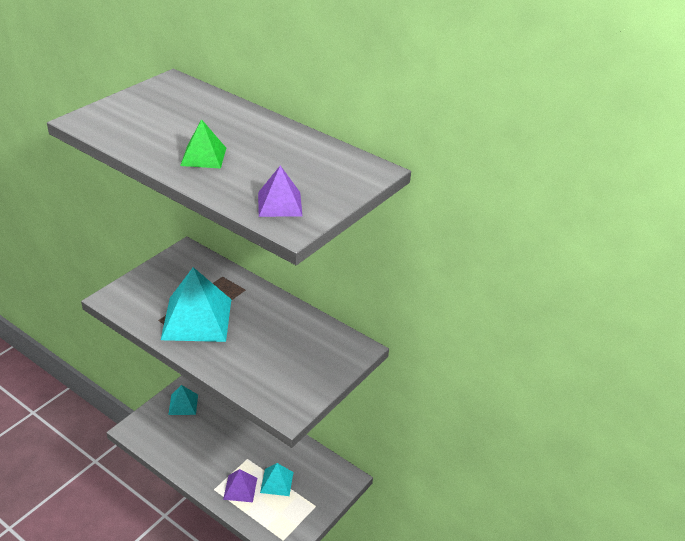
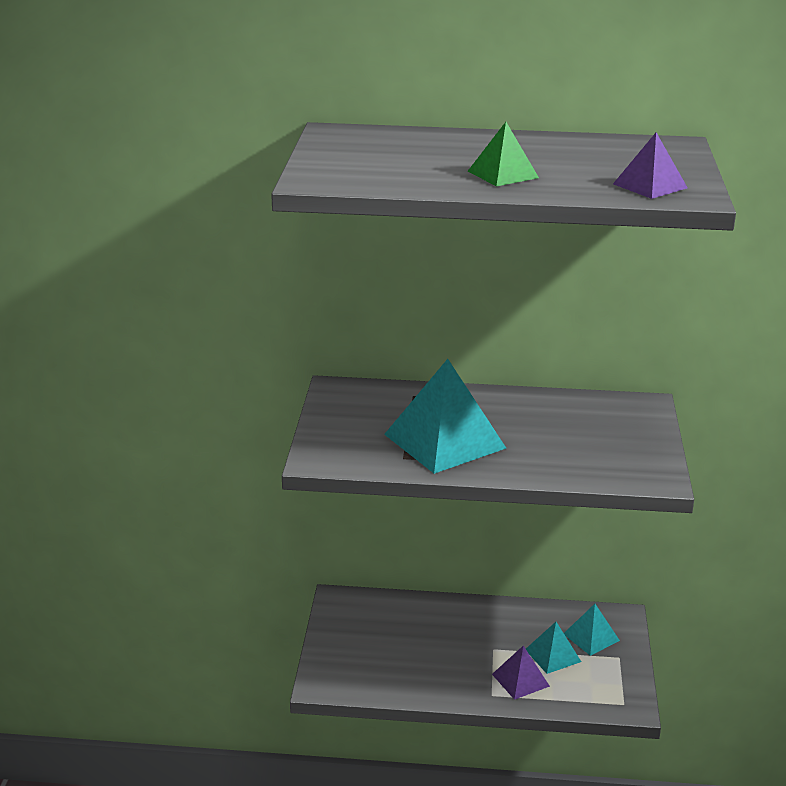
camera: 30 degrees left, 10 degrees down
turquoise pyramid [168,385,198,415] -> turquoise pyramid moved to [564,604,620,656]

